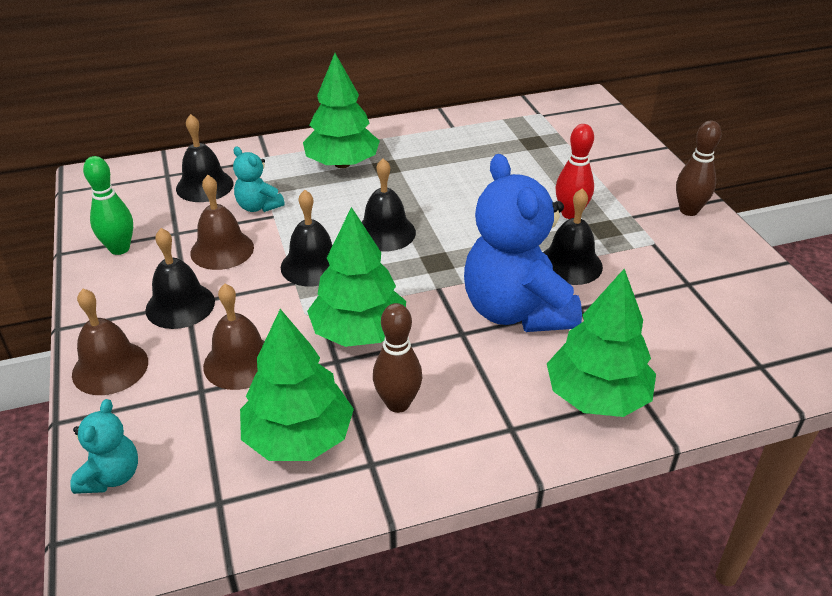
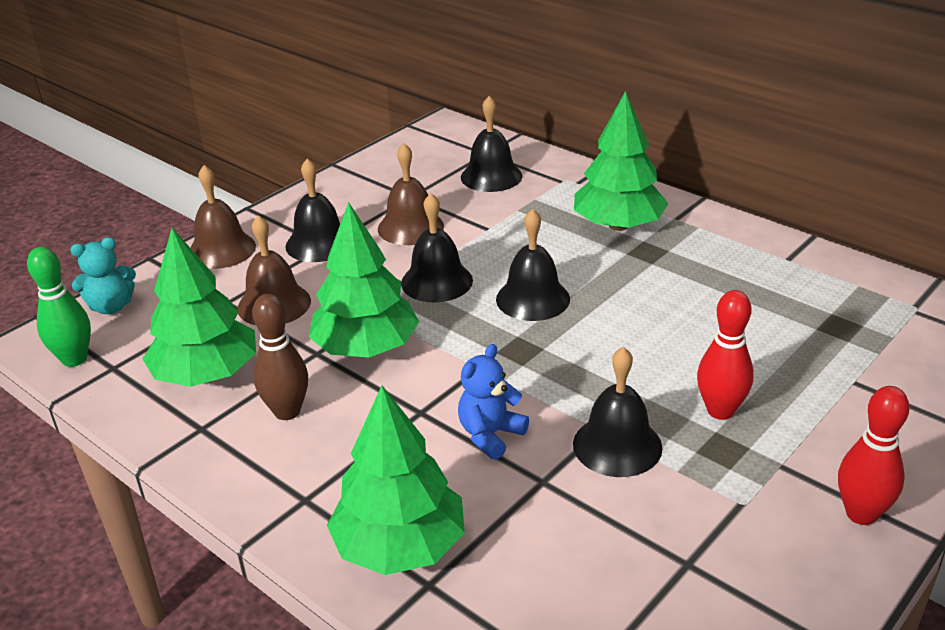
camera: 60 degrees right, 5 degrees down
green bowling pin [83,156,133,255] -> green bowling pin moved to [27,247,91,367]
turquoise teddy bear [233,147,285,212] -> none
blue teddy bear [464,154,582,332] -> blue teddy bear [458,344,529,460], size x0.47
brown bowling pin [676,121,722,216] -> red bowling pin [838,386,909,525]

